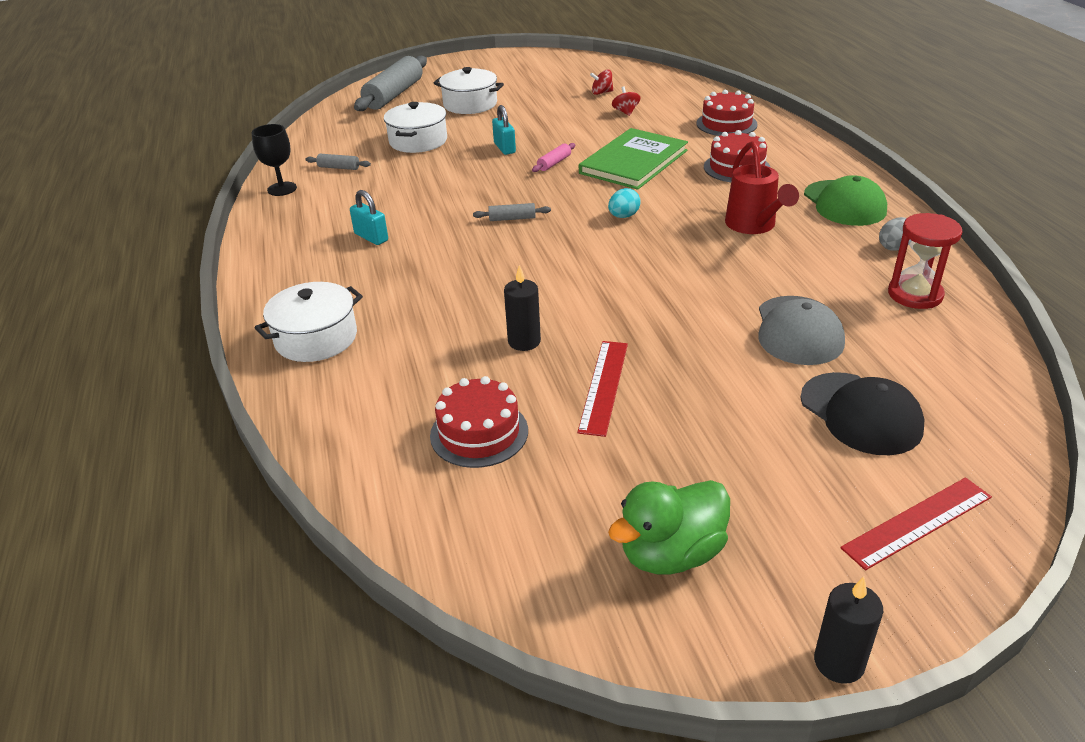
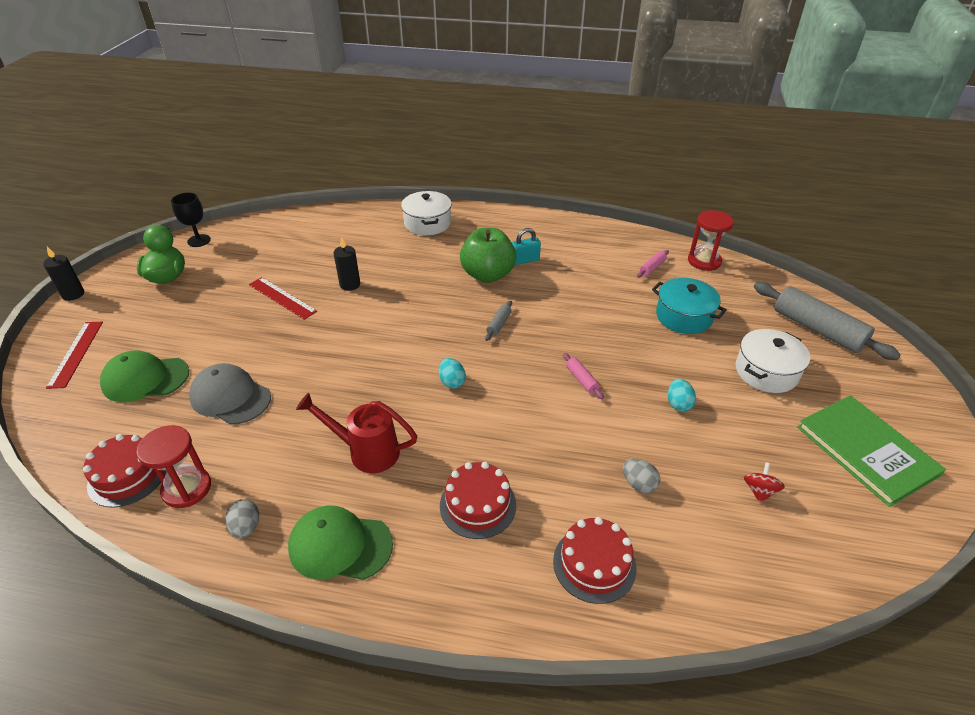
camera: 115 degrees right, 5 degrees up
black goblet [251,124,297,196] -> black goblet moved to [171,193,211,247]
grey rolling pin [305,154,371,170] -> pink rolling pin [637,250,669,278]
white pot [384,102,447,153] -> turquoise pot [652,278,727,334]
red cake [430,376,528,468] -> red cake moved to [83,434,166,508]
turquoise padlock [492,105,516,155] -> none
green book [579,128,688,190] -> green book moved to [797,395,946,507]
red spinning top [612,86,641,116] -> none
black cap [800,372,924,455] -> green cap [100,350,189,402]
none -> green apple [460,228,516,283]
none -> grey egg [623,458,660,493]
none -> turquoise egg [668,379,696,412]
none -> red hourglass [688,210,734,271]

